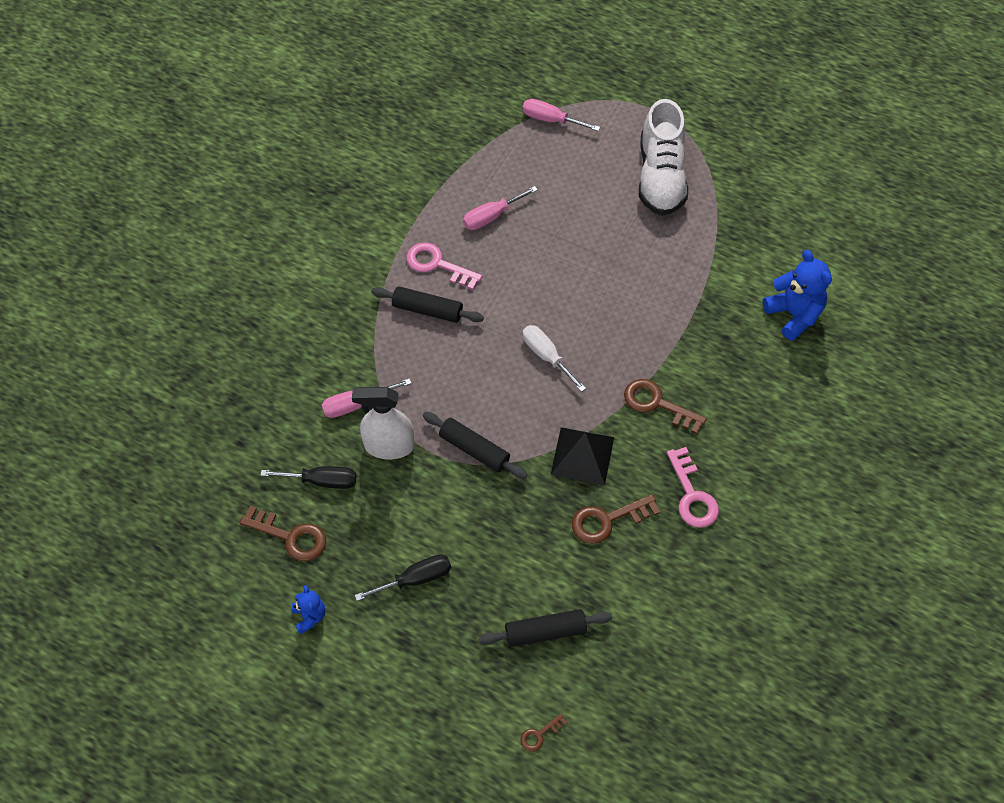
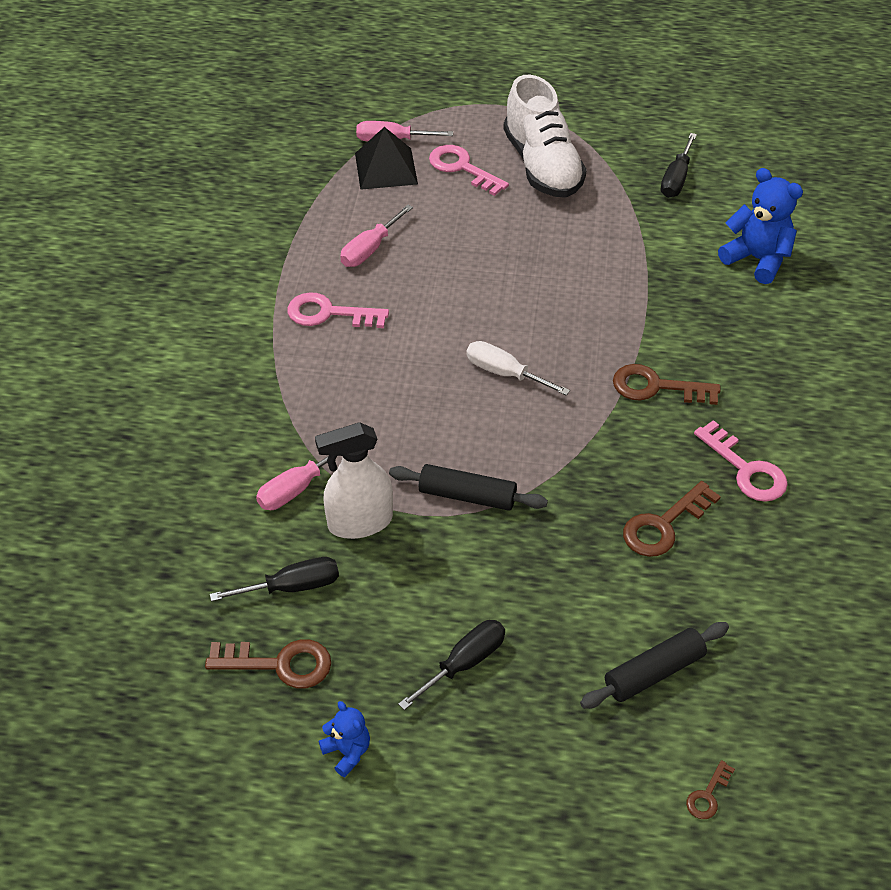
camera: 20 degrees left, 10 degrees down
black rolling pin [371,286,484,323] -> none
black pyramid [551,427,614,485] -> black pyramid moved to [355,127,418,190]
none -> pink key [429,145,509,196]
none -> black screwdriver [661,133,697,198]

